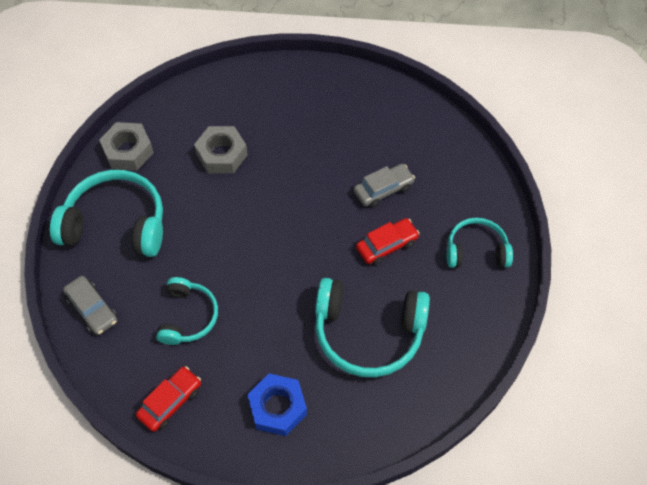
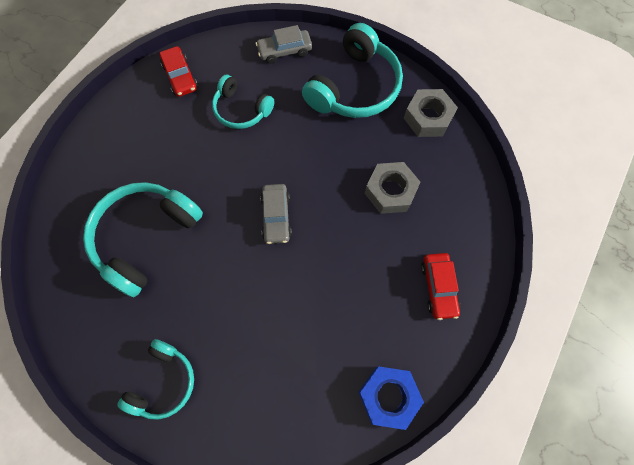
camera: 115 degrees right, 10 degrees up
blue nut [247,373,307,436] -> blue nut moved to [358,366,424,430]
grey car [354,164,415,208] -> grey car moved to [260,184,292,244]
red car [356,218,420,265] -> red car moved to [421,253,460,320]

